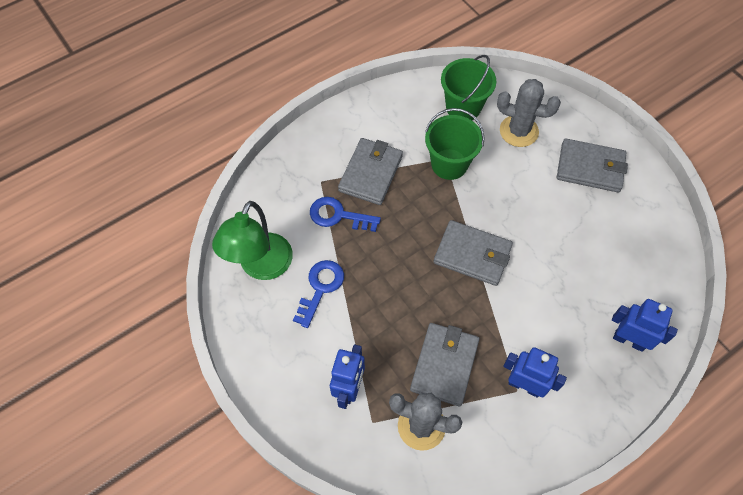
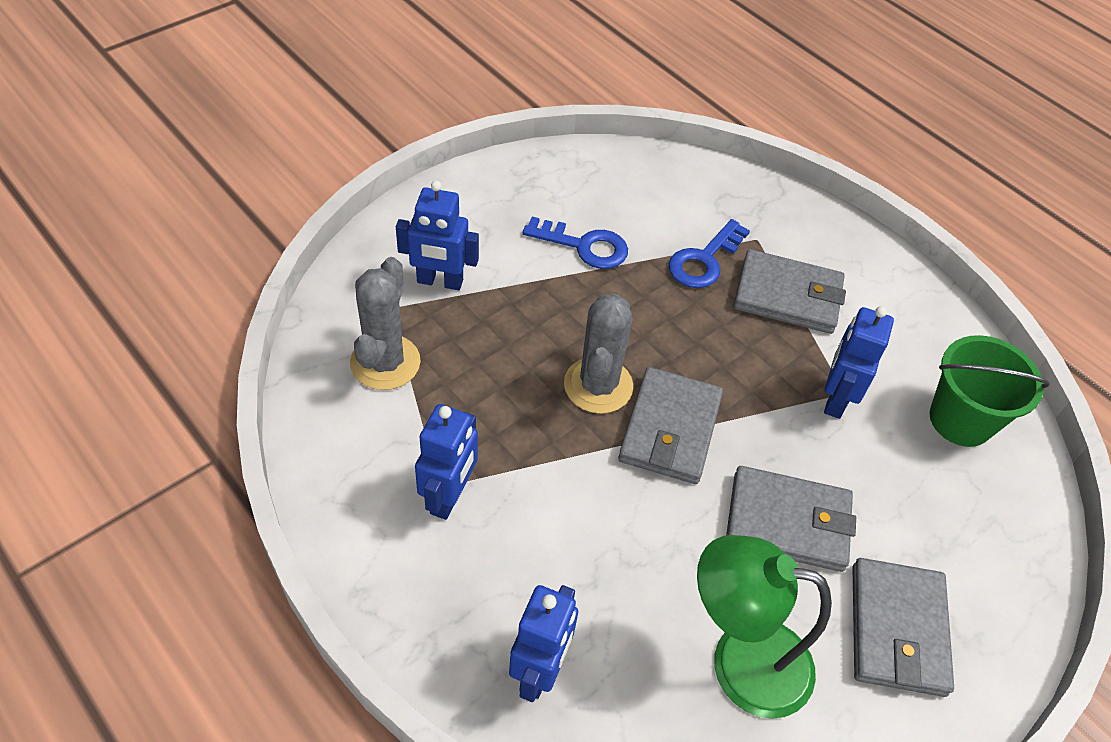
camera: 80 degrees right, 10 degrees down
green lamp [212,201,293,280] -> green lamp moved to [697,535,832,719]
blue key [310,197,381,232] -> blue key turned 150 degrees counterclockwise [668,219,750,288]
grey wallet [410,323,479,407] -> grey wallet moved to [726,466,856,572]
green bucket [425,108,485,180] -> blue robot [824,306,894,419]
grey cactus [497,79,561,147] -> grey cactus moved to [564,294,633,414]

